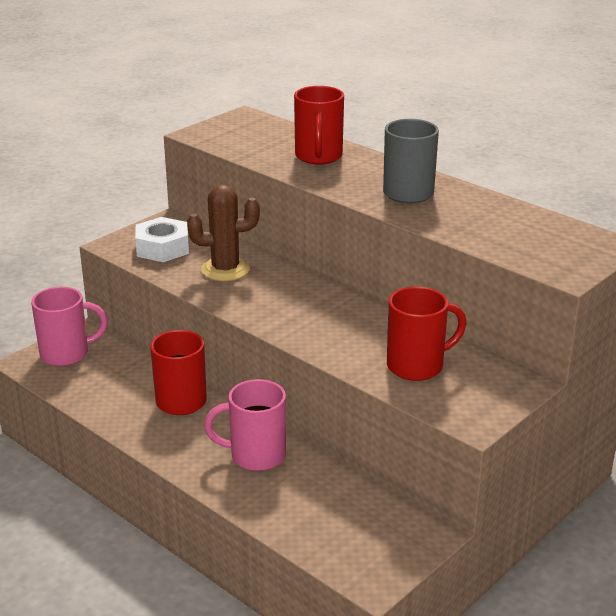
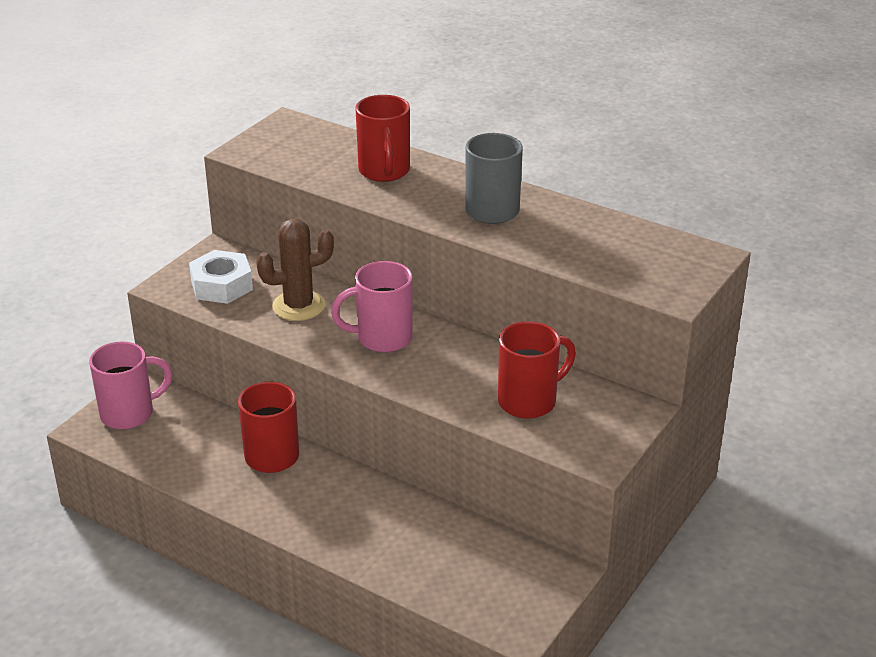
camera: 10 degrees left, 5 degrees up
pink mug [204,379,286,471] -> pink mug moved to [331,261,413,353]

